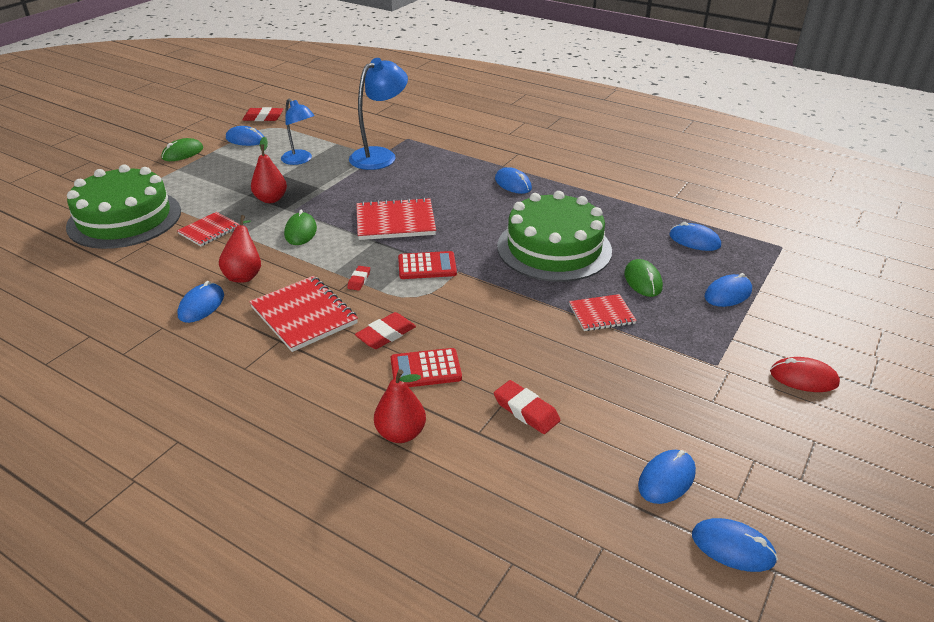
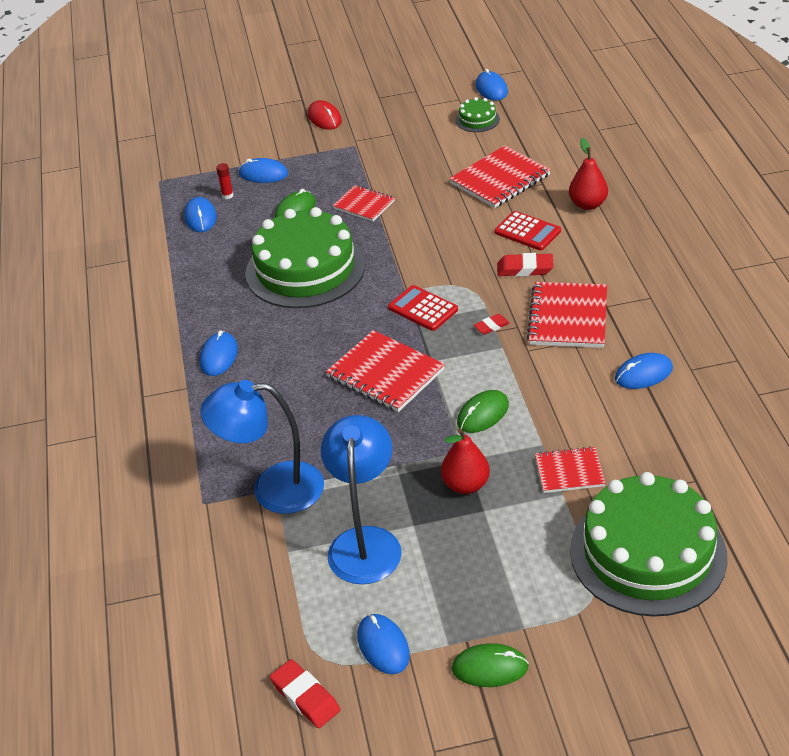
camera: 130 degrees left, 5 degrees up
red pear [219,215,261,283] -> none
blue lamp [281,98,315,165] -> blue lamp [321,415,402,584], size x1.52
red eraser [494,380,560,434] -> red notebook [449,146,551,208]
blue mouse [638,450,696,504] -> green cake [455,97,500,132]
none -> red glue stick [216,163,233,199]

